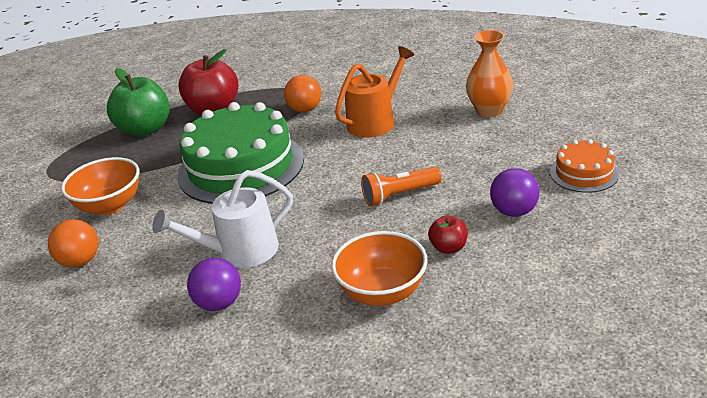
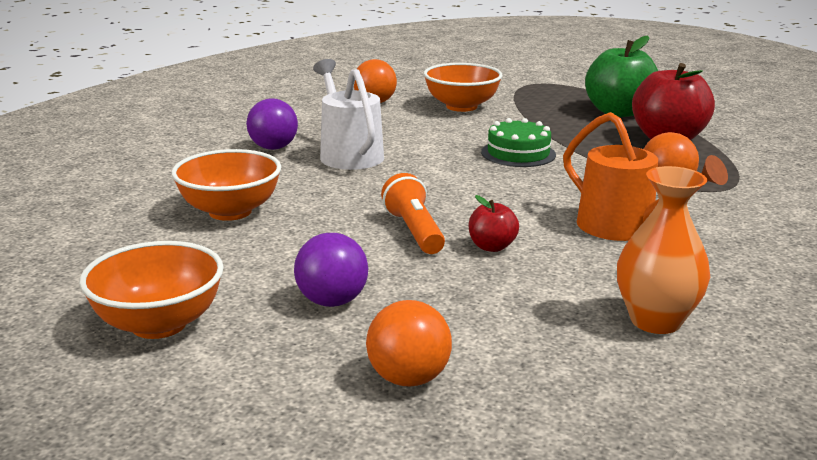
camera: 90 degrees right, 10 degrees down
green cake [178,102,304,204] -> green cake [481,118,556,167], size x0.47
red apple [428,215,468,254] -> red apple moved to [469,195,519,252]
orange cake [550,139,619,193] -> orange ball [366,300,452,387]
none -> orange bowl [79,241,224,339]

